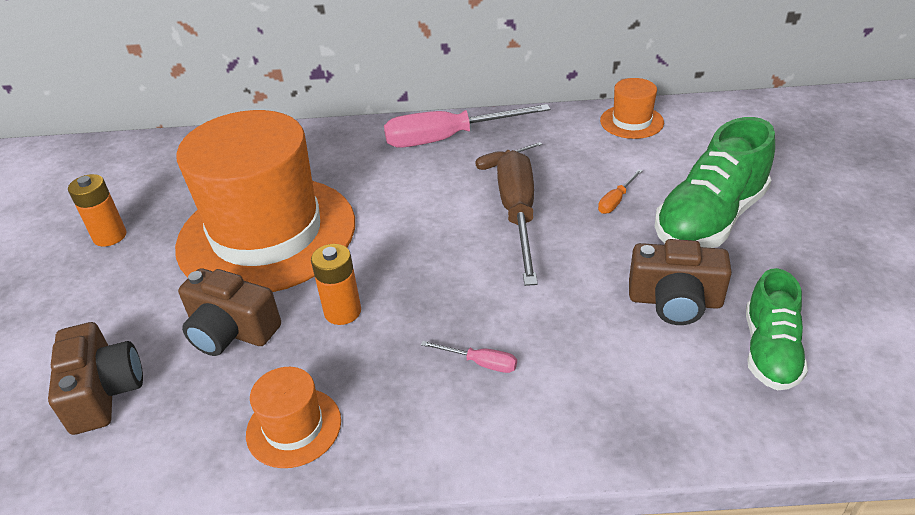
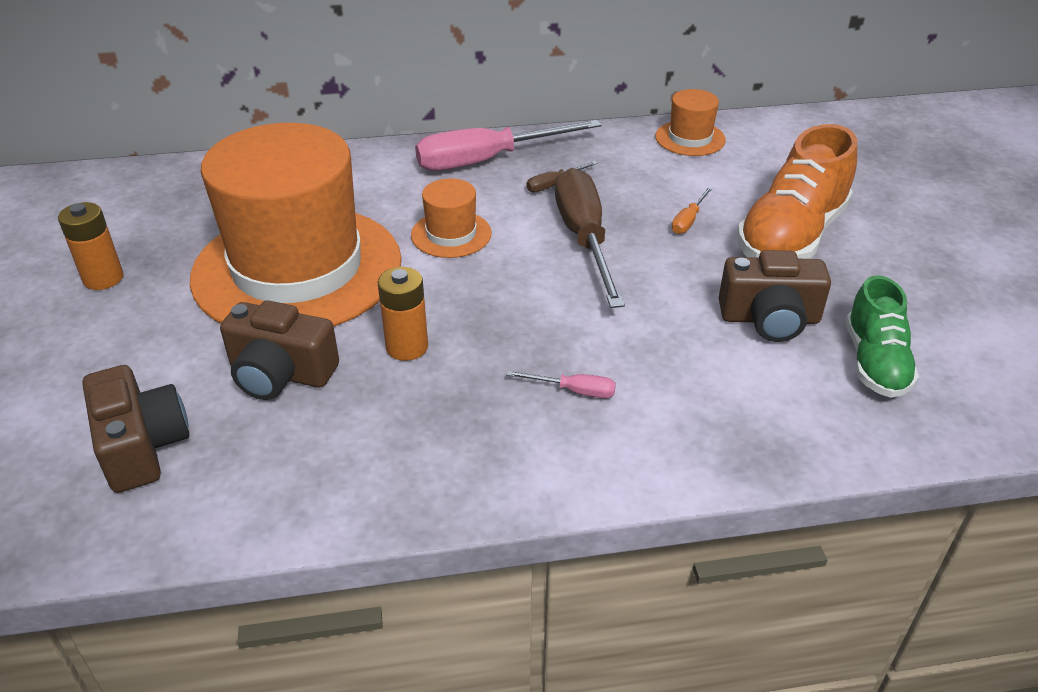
camera: 10 degrees left, 0 degrees up
orange hat [246,367,341,468] -> orange hat moved to [411,178,492,258]
green shoe [655,117,775,248] -> orange shoe [737,124,857,259]

